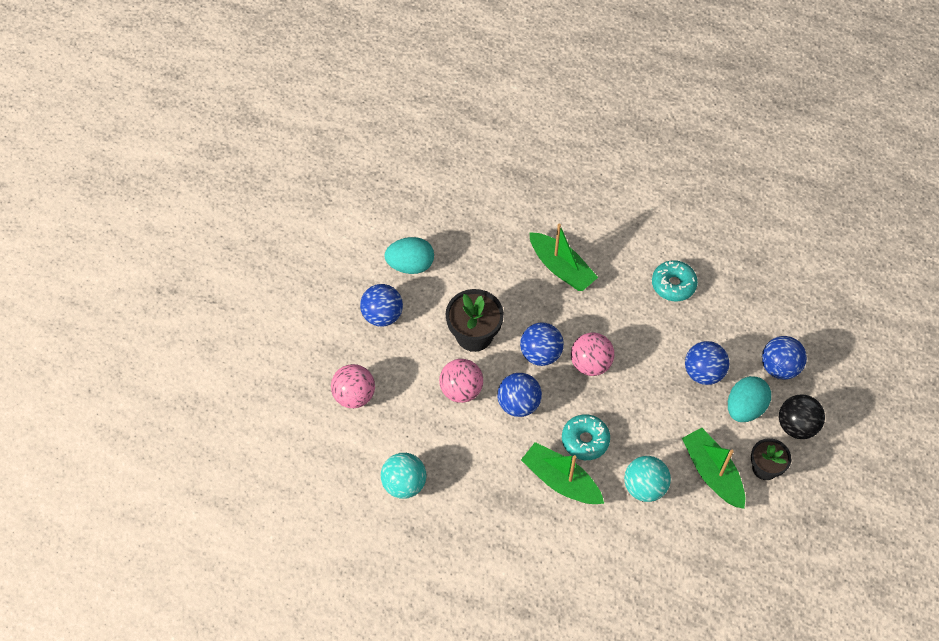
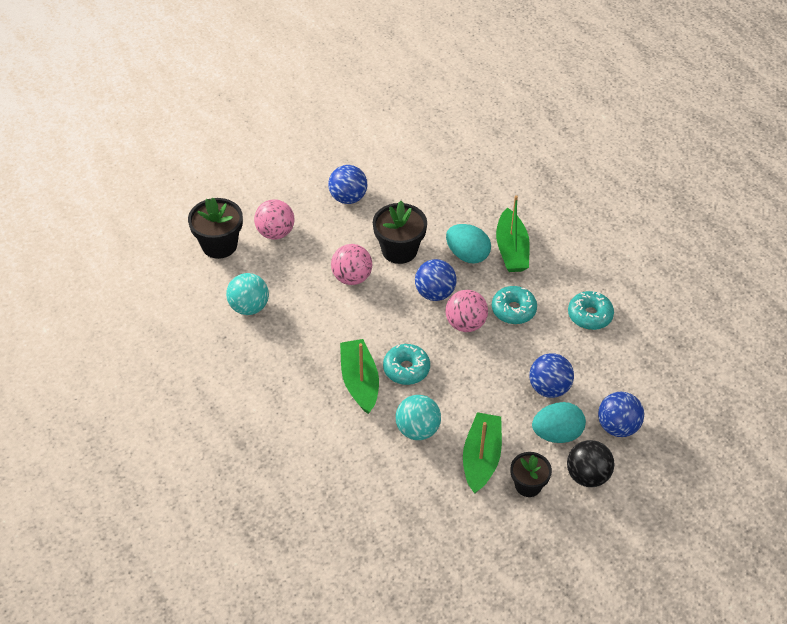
camera: 40 degrees right, 10 degrees down
turquoise egg [384,237,434,274] -> turquoise egg moved to [446,224,491,263]
blue ball [497,373,542,417] -> none
none -> black flower pot [188,198,243,259]
none -> turquoise donut [492,286,537,324]

